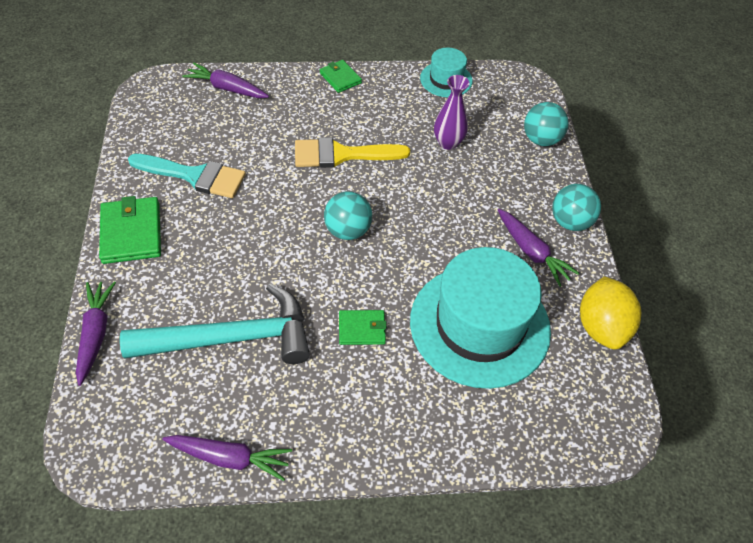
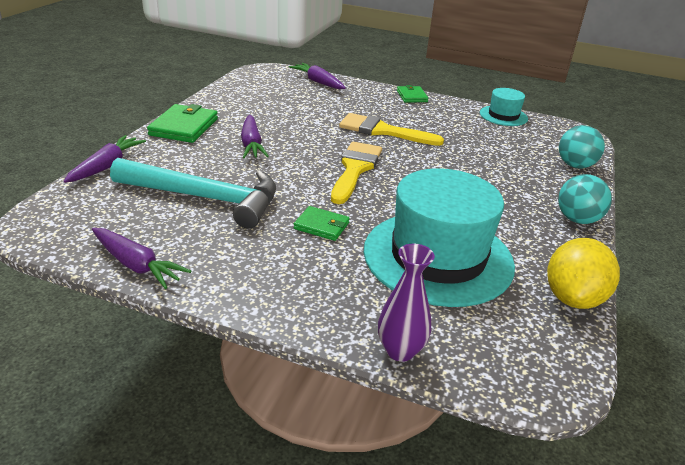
camera: 25 degrees right, 20 degrees down
turquoise brush [128,154,246,198] -> none
turquoise ball [324,191,372,240] -> yellow brush [331,142,382,204]
purple vase [434,75,470,150] -> purple vase moved to [378,244,435,362]
purple carrot [498,209,579,287] -> purple carrot moved to [241,115,269,158]

